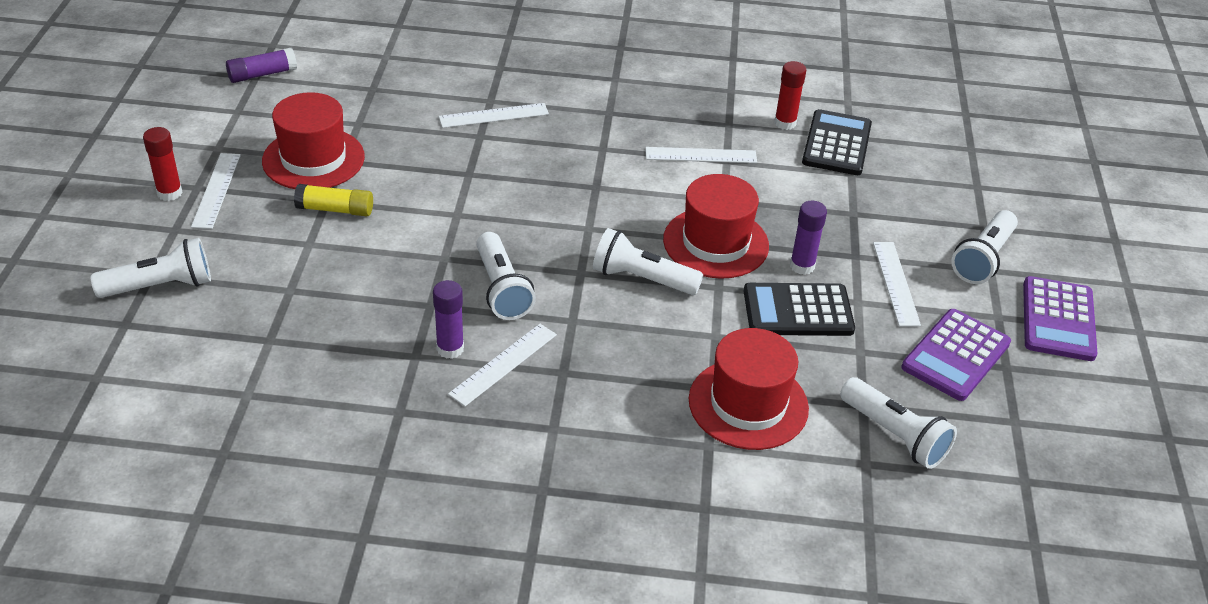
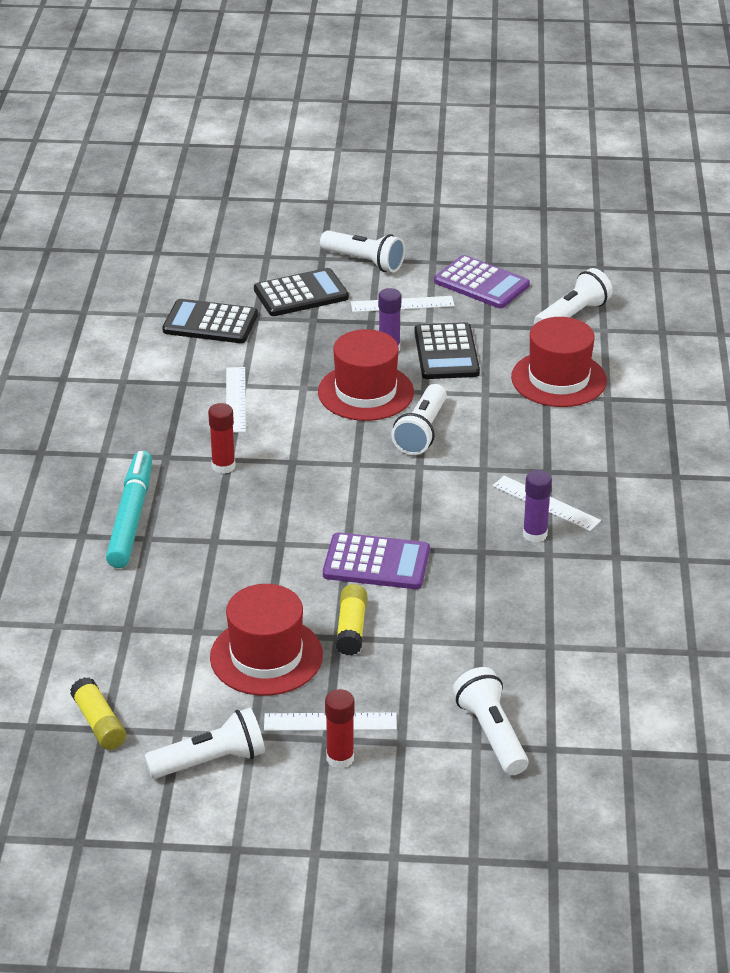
camera: 90 degrees left, 5 degrees down
purple glue stick [226,48,297,83] -> yellow glue stick [70,677,126,750]
white ruler [439,103,549,128] -> none
white flashlight [476,232,536,320] -> white flashlight moved to [144,708,265,779]
red glue stick [774,61,806,130] -> red glue stick moved to [208,403,236,474]
purple calculator [1023,276,1097,361] -> purple calculator moved to [323,532,430,589]
none -> turquoise marker [106,451,152,568]
none -> black calculator [254,268,349,316]

